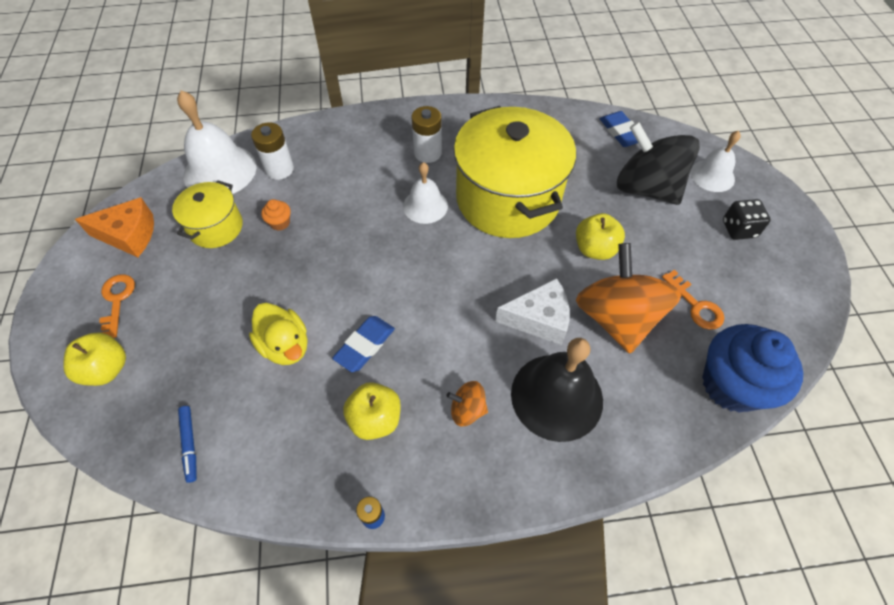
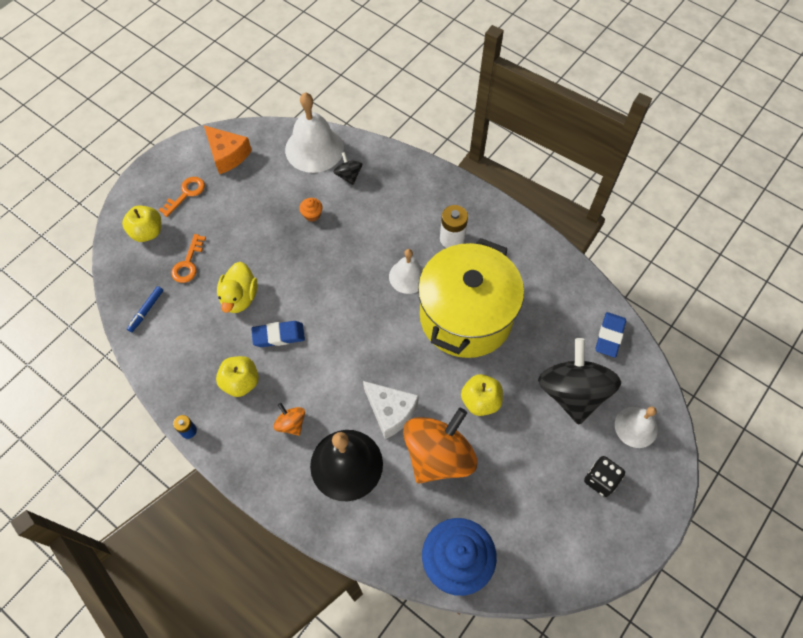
camera: 45 degrees right, 5 degrees up
yellow pot [172,180,243,248] -> none
white battery [251,122,294,180] -> black spinning top [334,152,362,185]
orange key [662,270,724,330] -> orange key moved to [171,234,206,283]

